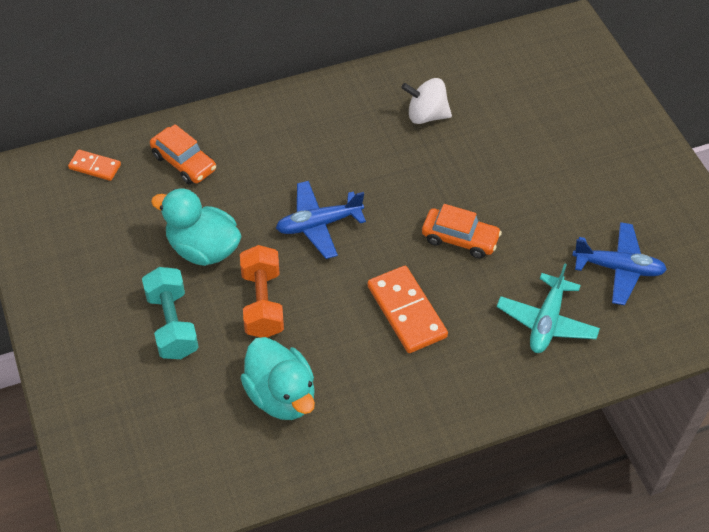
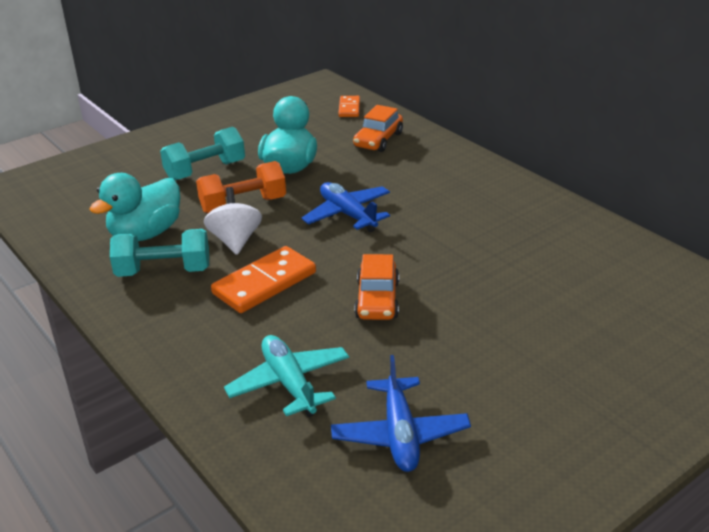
camera: 75 degrees right, 20 degrees down
white spinning top [401,78,452,124] -> white spinning top moved to [204,187,262,255]
turquoise plane [497,263,600,353] -> turquoise plane turned 60 degrees clockwise [224,335,349,417]
none -> turquoise dumbbell [110,229,209,277]

